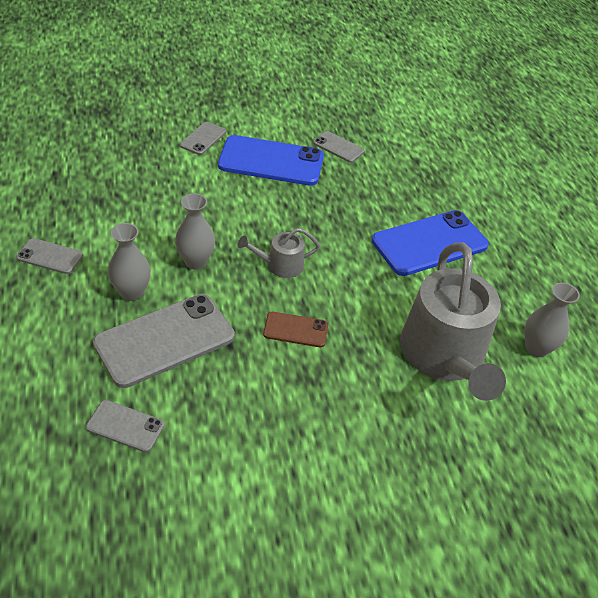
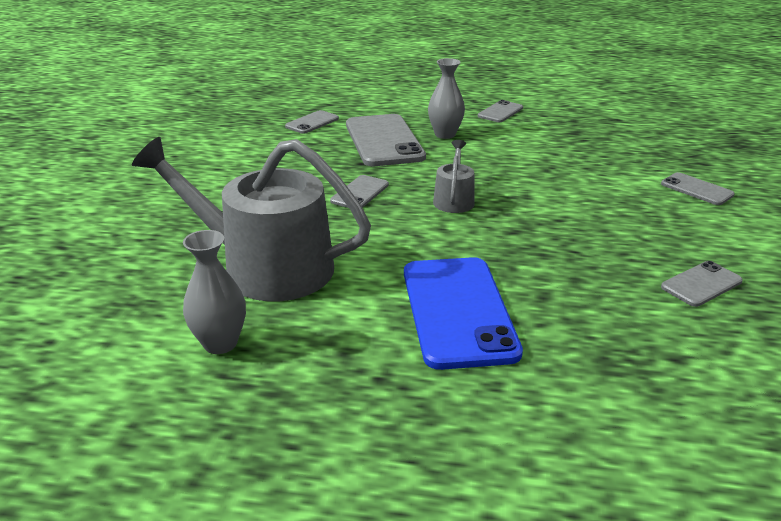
camera: 115 degrees right, 15 degrees down
grey vase [175,193,215,270] -> none
blue phone [218,135,324,186] -> none
brown phone [263,312,328,347] -> grey phone [330,175,389,208]

